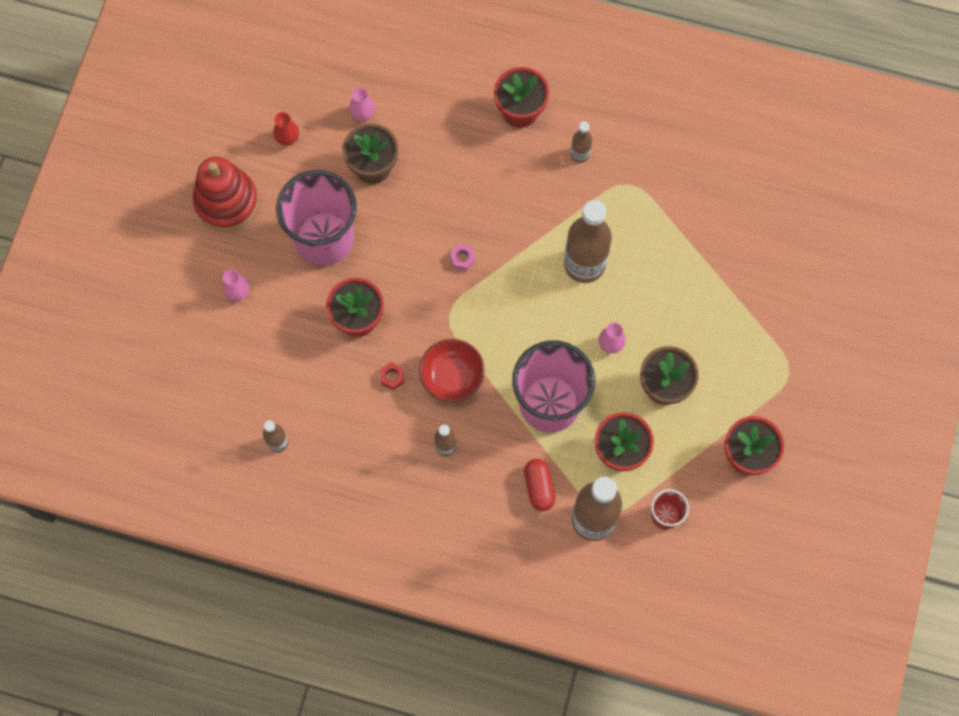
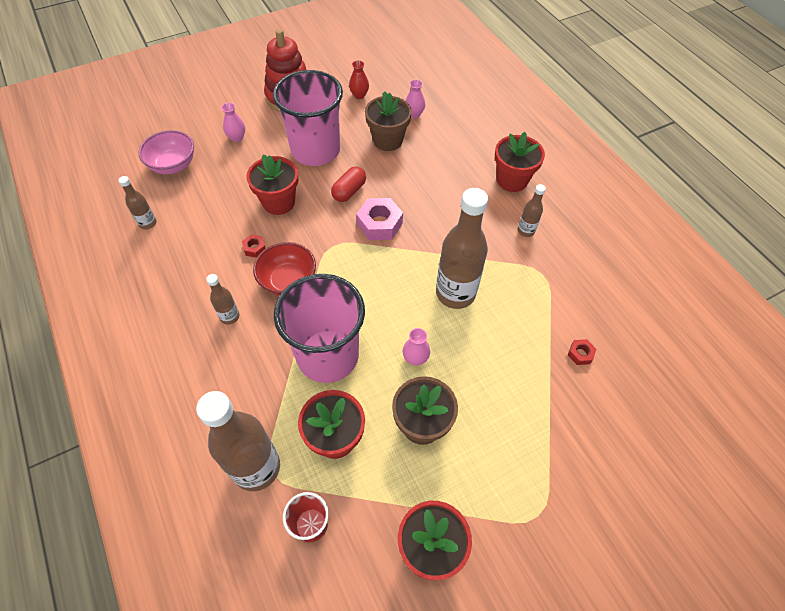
camera: 45 degrees right, 15 degrees down
pink nut [450,244,475,271] -> pink nut [356,198,403,240], size x1.98
red capsule [524,459,555,511] -> red capsule moved to [331,167,366,202]
none -> pink bowl [138,130,194,174]
none -> red nut [568,339,596,365]

